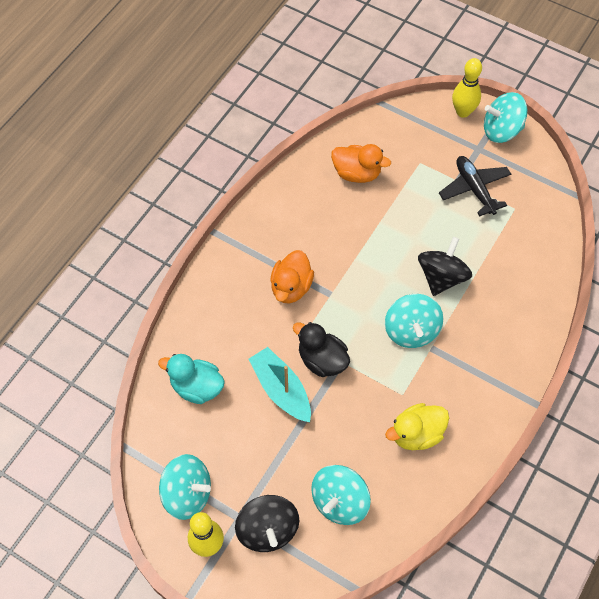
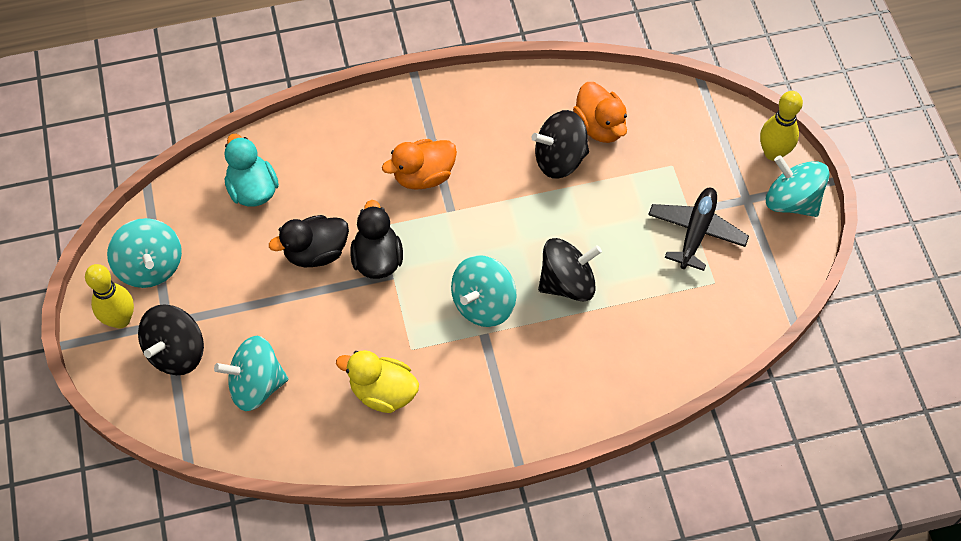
camera: 45 degrees right, 0 degrees up
turquoise boat [249,347,311,422] -> black duck [269,215,349,267]
none -> black spinning top [532,110,589,179]

